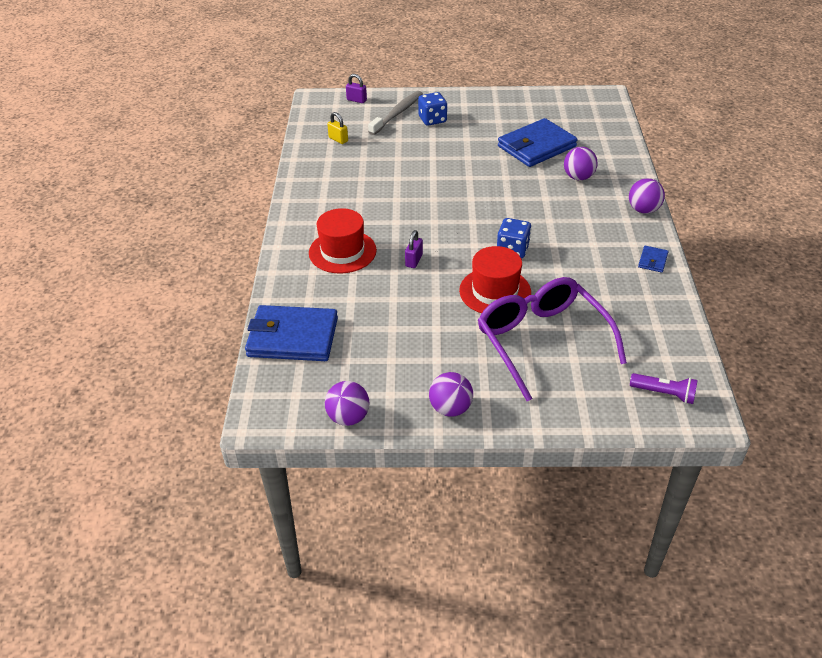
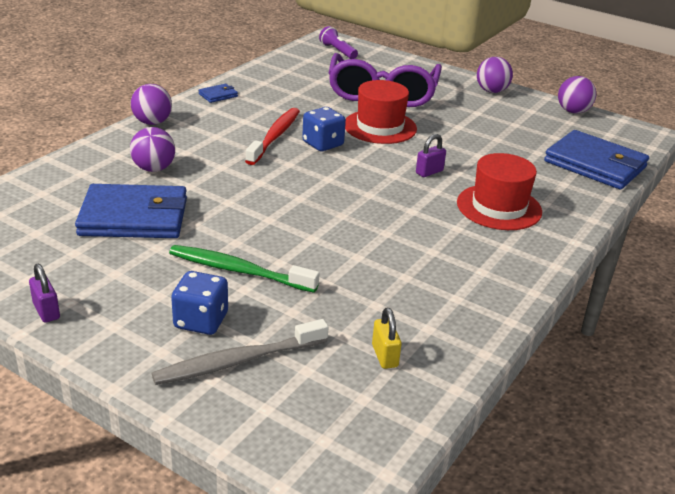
camera: 150 degrees left, 10 degrees down
purple padlock [346,74,367,103] -> purple padlock moved to [29,263,60,323]
none -> green toothbrush [169,245,319,293]
none -> red toothbrush [245,108,300,165]

